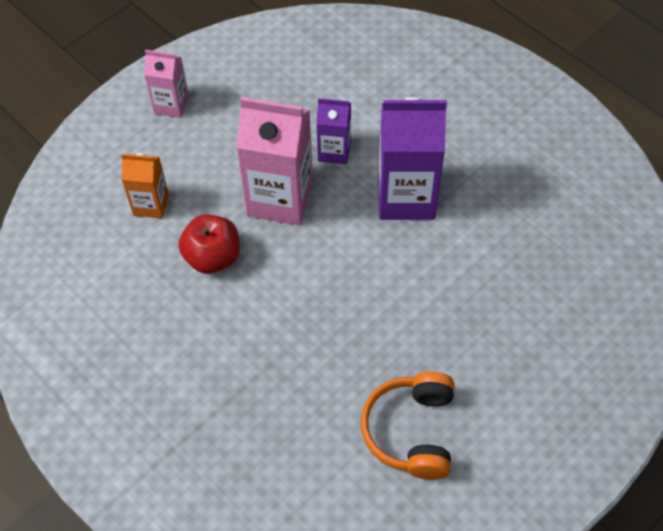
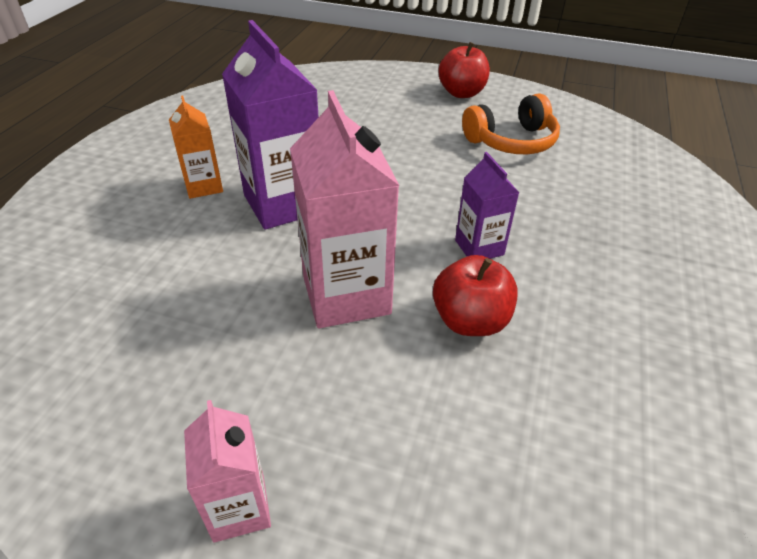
camera: 120 degrees left, 15 degrees down
orange carton [121,153,169,218] -> orange carton moved to [169,95,223,199]
purple carton [316,98,351,164] -> purple carton moved to [455,152,520,259]
none -> red apple [438,42,490,98]

